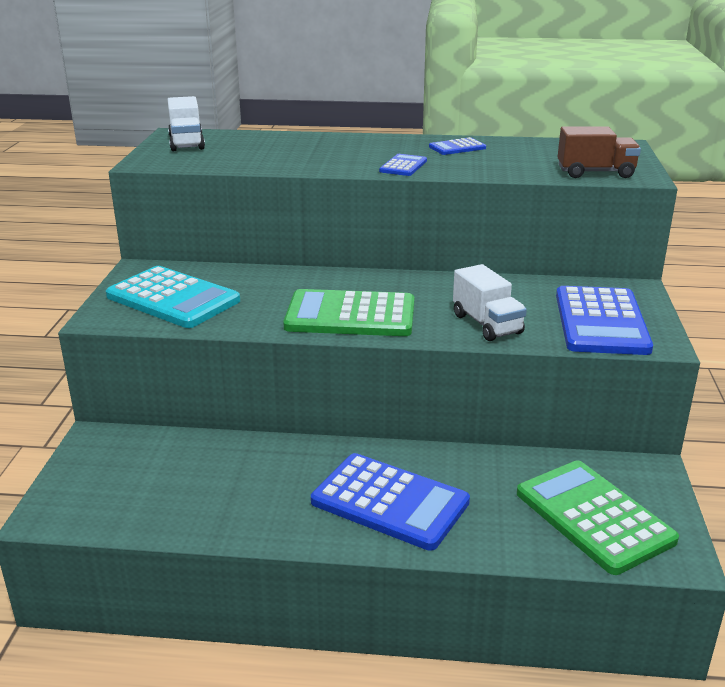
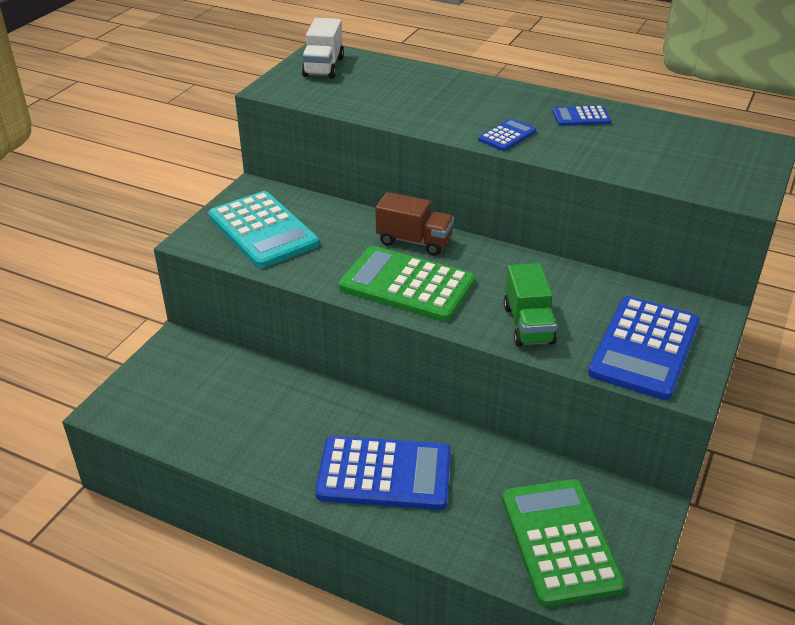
camera: 20 degrees right, 10 degrees up
blue calculator [311,453,470,551] -> blue calculator turned 45 degrees counterclockwise [315,436,451,510]
white truck [453,264,527,341] -> green truck [503,263,557,347]
brown truck [558,126,641,178] -> brown truck moved to [375,192,454,255]

